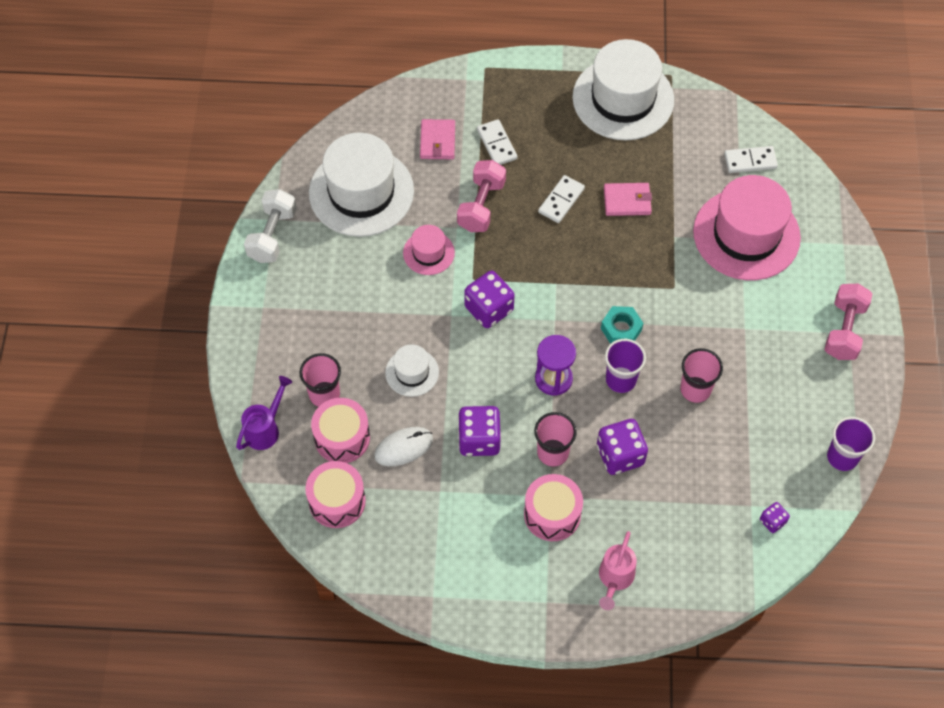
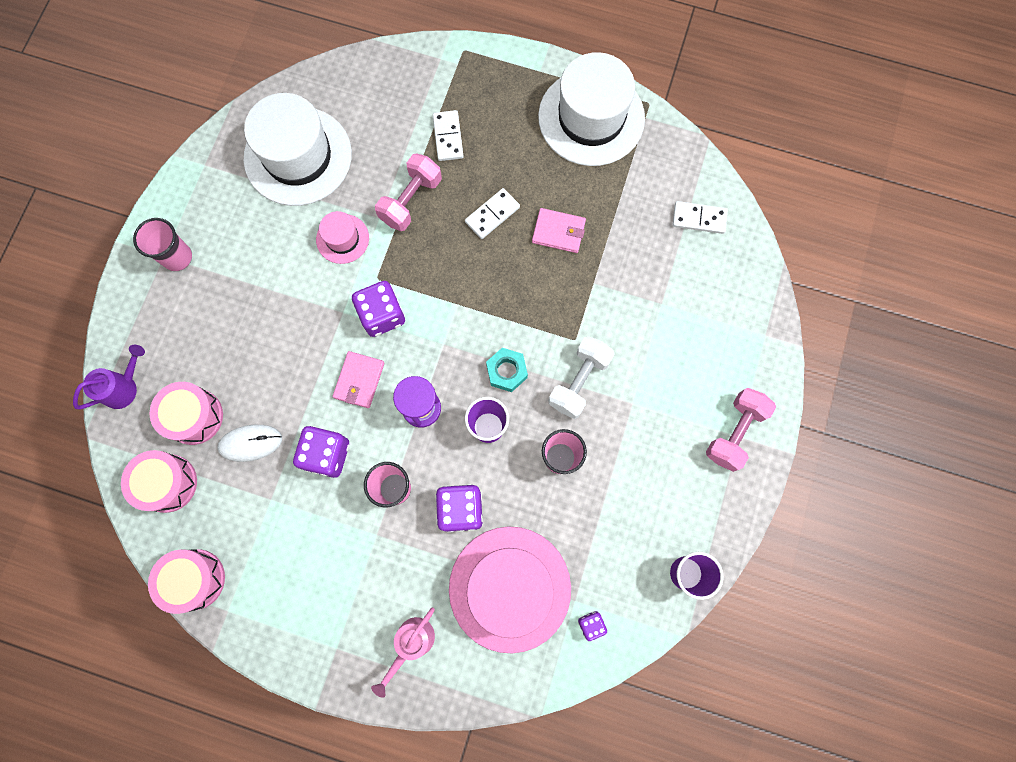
camera: 15 degrees right, 15 degrees up
white dumbbell [244,189,297,263] -> white dumbbell moved to [548,336,615,419]
pink cup [300,353,341,407] -> pink cup moved to [133,218,192,271]
white hat [385,344,439,397] -> none
pink wallet [420,119,455,159] -> pink wallet moved to [333,351,384,408]
pink drum [524,474,583,541] -> pink drum moved to [148,549,225,614]
pink hat [693,175,801,280] -> pink hat moved to [449,526,571,653]

